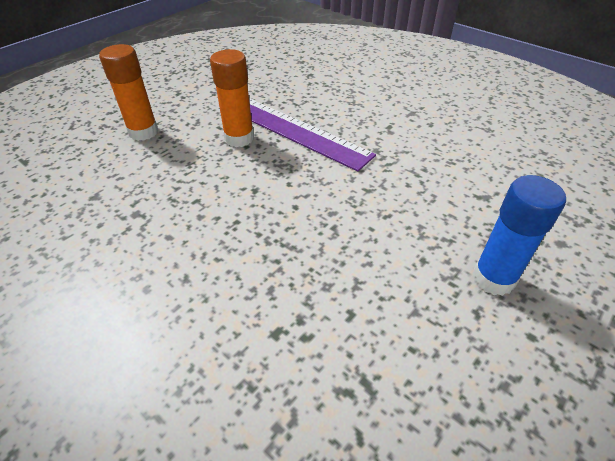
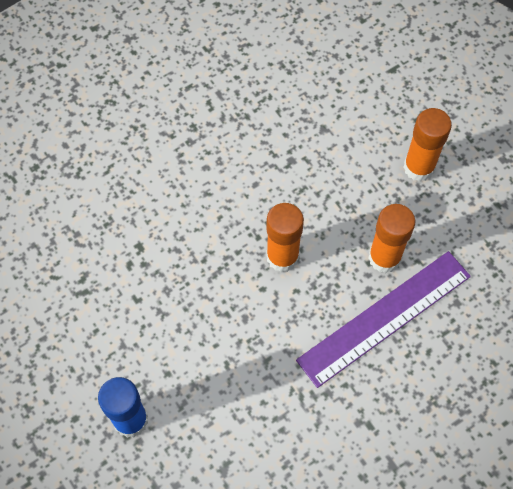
camera: 105 degrees right, 20 degrees up
none -> orange glue stick [266,203,304,272]

